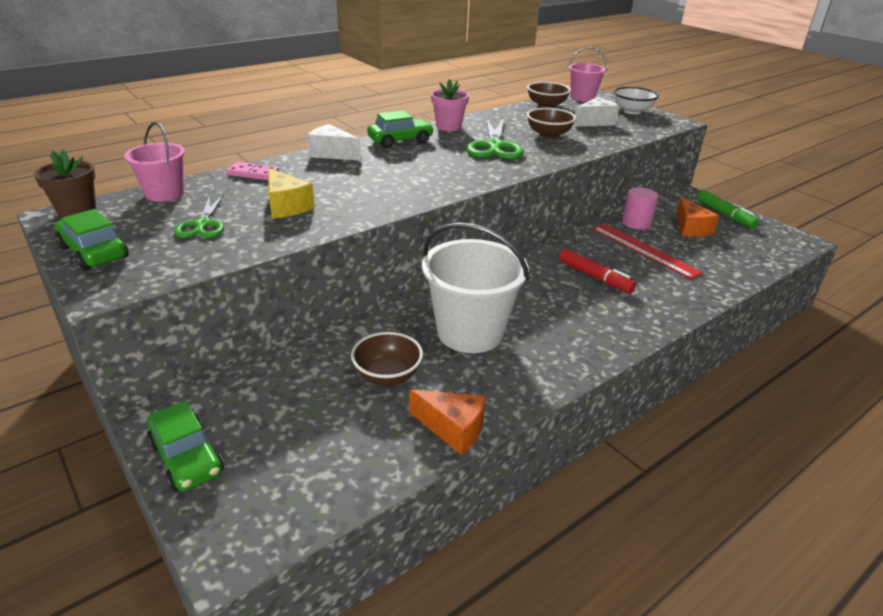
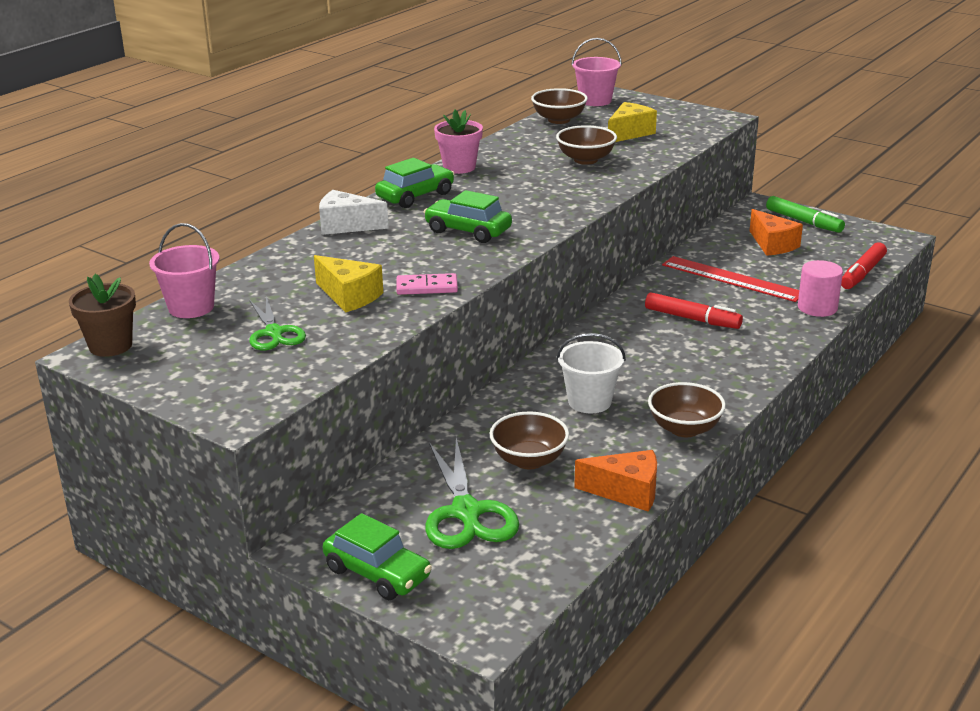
camera: 15 degrees left, 5 degrees down
green car [54,209,129,271] -> green car moved to [424,190,512,243]
pink domino [226,162,279,180] -> pink domino moved to [396,273,458,295]
white bucket [422,223,529,353] -> white bucket [557,333,626,413], size x0.57
green scissors [467,118,524,159] -> green scissors moved to [425,438,519,549]
white cheese [573,97,620,127] -> yellow cheese [608,102,657,142]
white bowl [614,87,659,114] -> none
pink cylinder [622,187,659,230] -> pink cylinder moved to [798,260,843,317]
none -> brown bowl [648,382,726,437]
none -> red marker [841,242,887,289]

